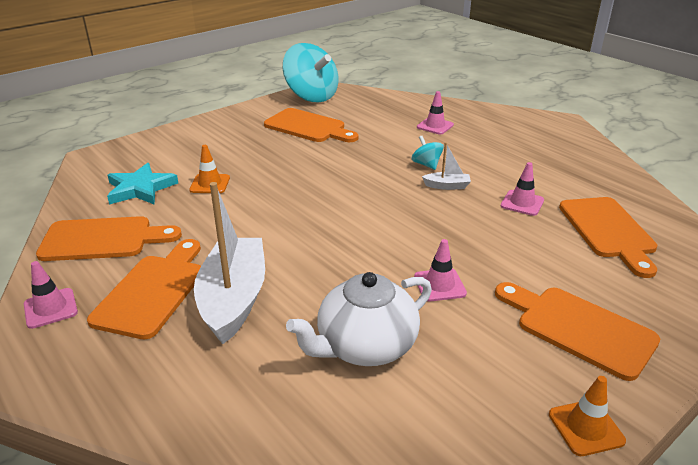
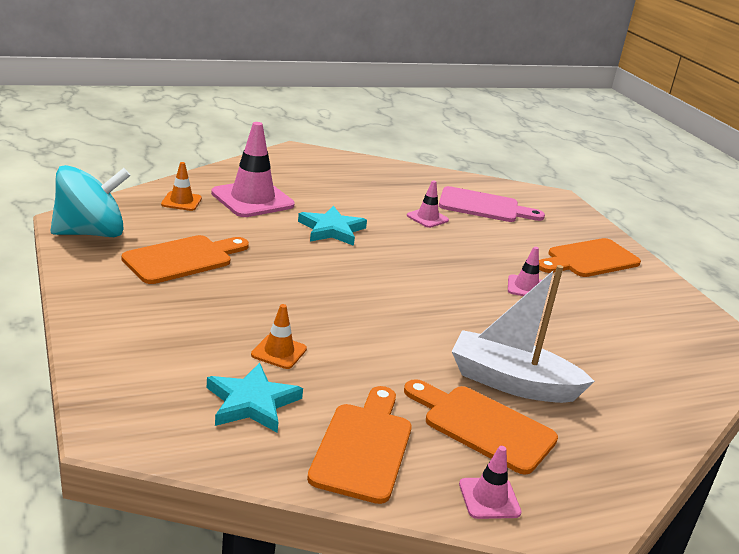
camera: 75 degrees left, 5 degrees down
white teapot [286,272,432,366] -> none
turquoise spinning top [412,136,444,170] -> turquoise star [298,206,367,246]
pink traffic cone [417,91,454,134] -> pink traffic cone [211,122,295,217], size x1.97
white boat [422,142,471,190] -> none
orange traffic cone [549,376,626,456] -> orange traffic cone moved to [161,162,202,211]
orange cutting board [559,197,657,278] -> pink cutting board [439,186,545,222]

